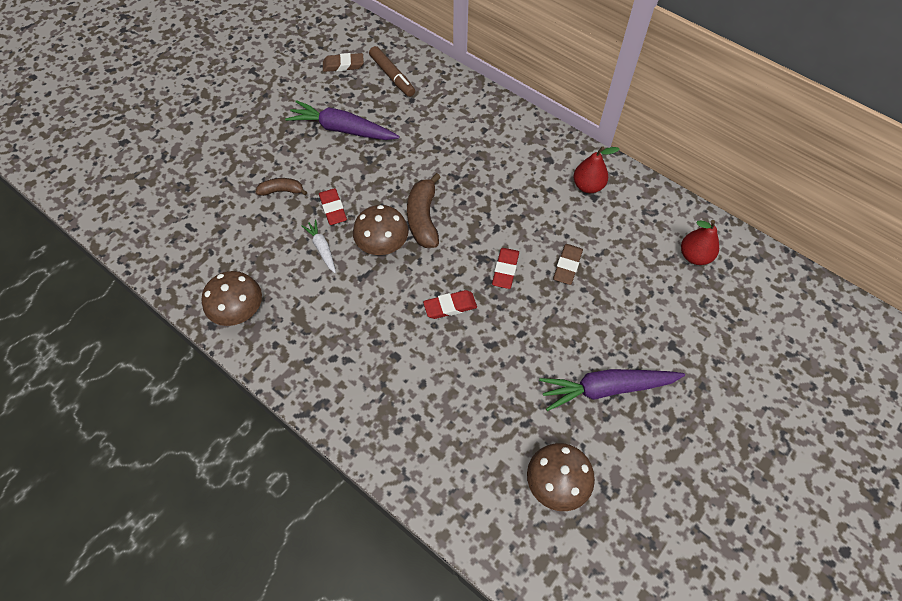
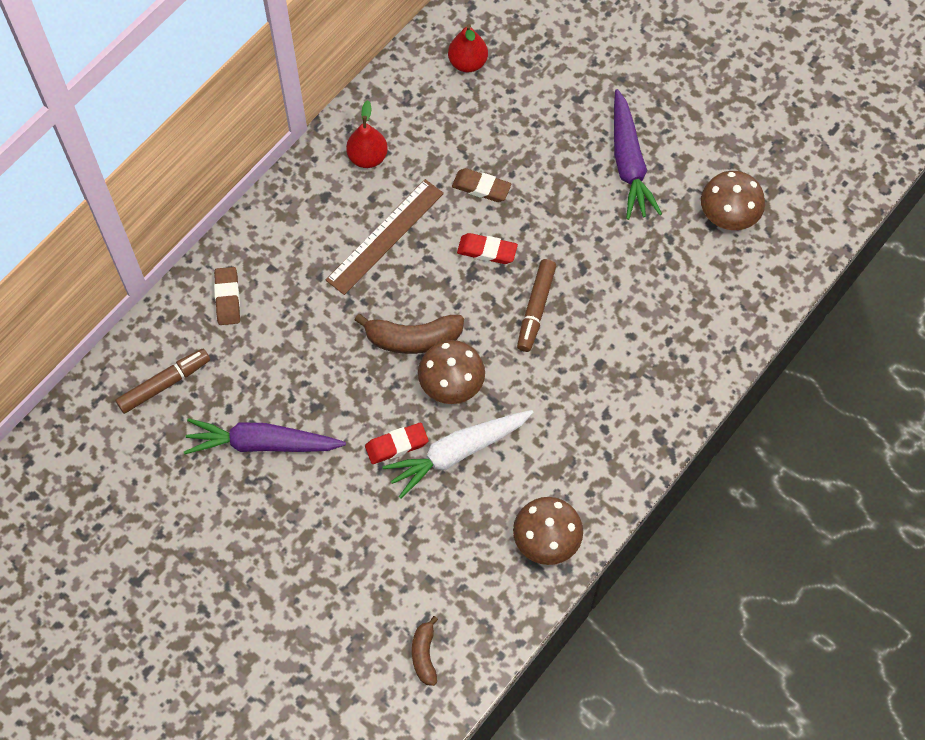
camera: 90 degrees left, 5 degrees up
brown banana [256,178,307,196] -> brown banana moved to [412,616,438,686]
purple carrot [285,100,400,140] -> purple carrot turned 75 degrees clockwise [184,418,346,454]
white carrot [302,220,336,273] -> white carrot [383,410,534,499], size x1.92
brown eraser [323,53,364,72] -> brown eraser moved to [214,267,240,325]
red eraser [423,290,477,319] -> brown marker [517,259,556,352]
none -> brown ruler [326,179,444,295]

